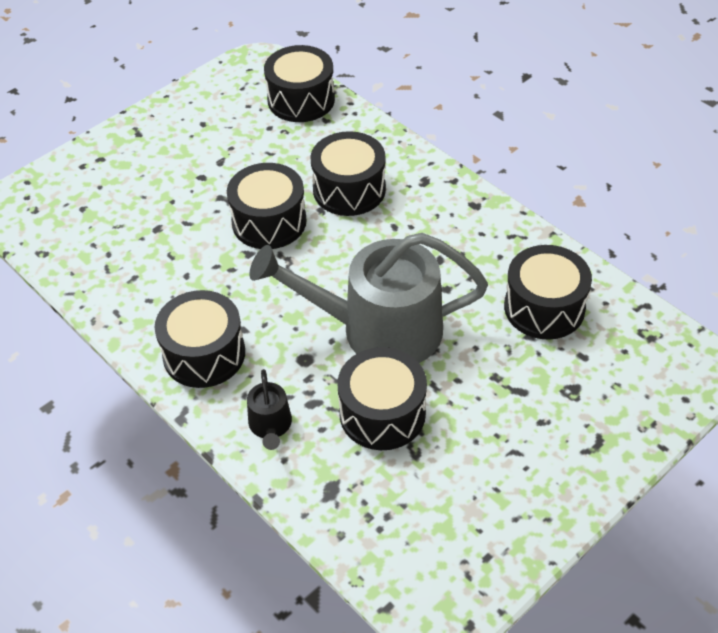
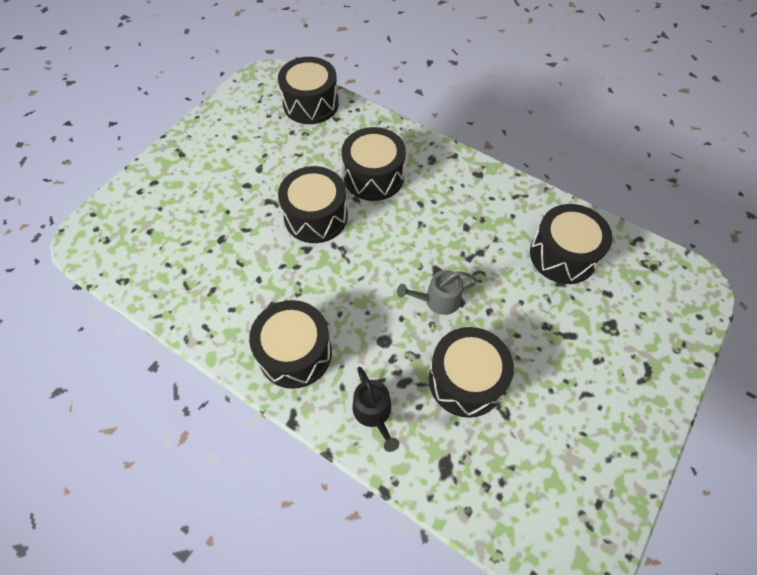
camera: 15 degrees left, 10 degrees up
grey watering can [249,233,488,363] -> grey watering can [397,270,478,315], size x0.42

